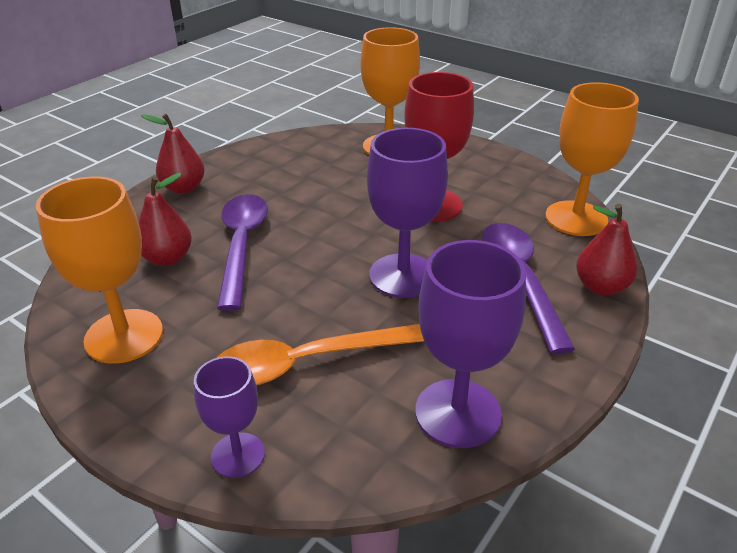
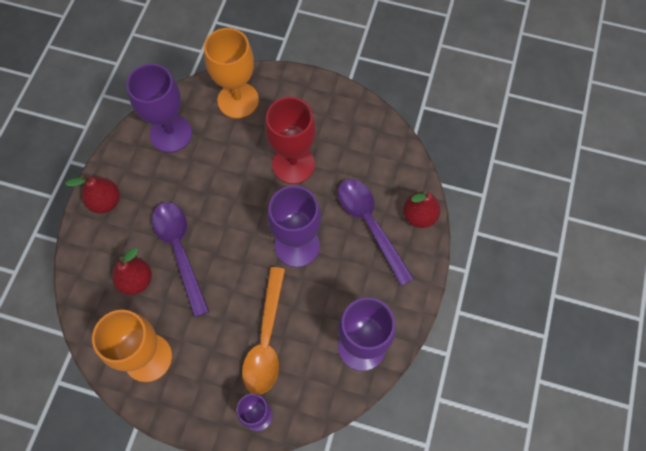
camera: 20 degrees left, 30 degrees up
orange spoon [217,324,424,385] -> orange spoon turned 45 degrees counterclockwise [242,267,285,394]
orange goblet [545,82,639,236] -> none
none -> purple goblet [126,64,192,153]

